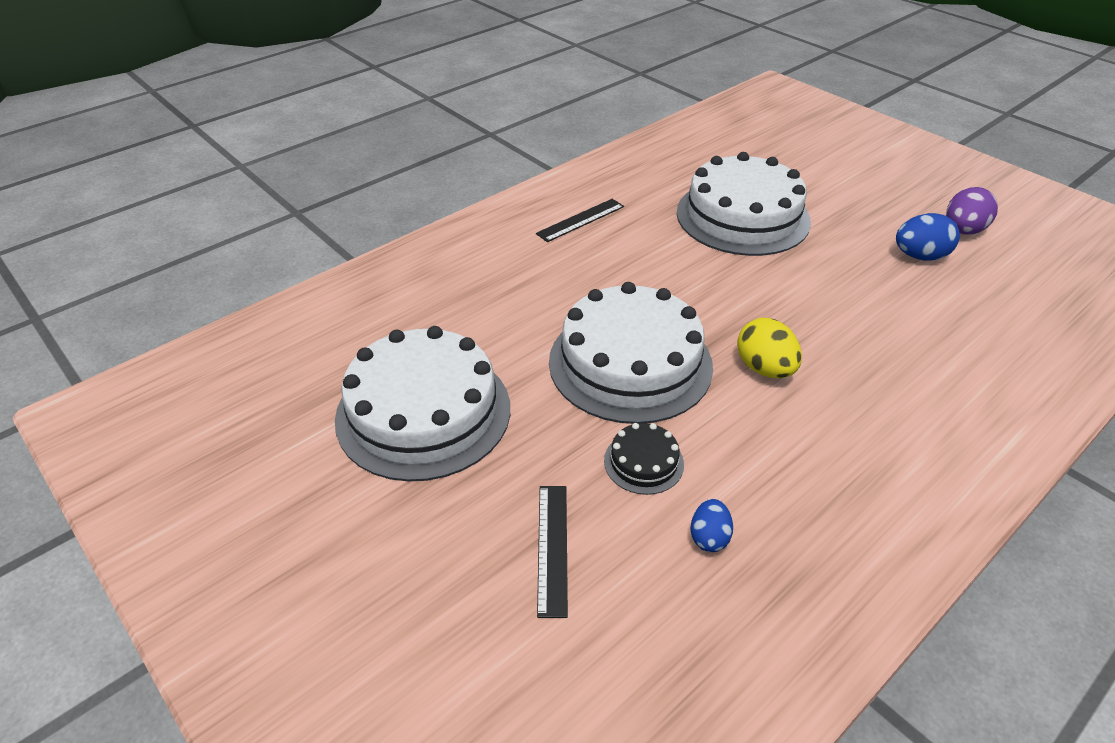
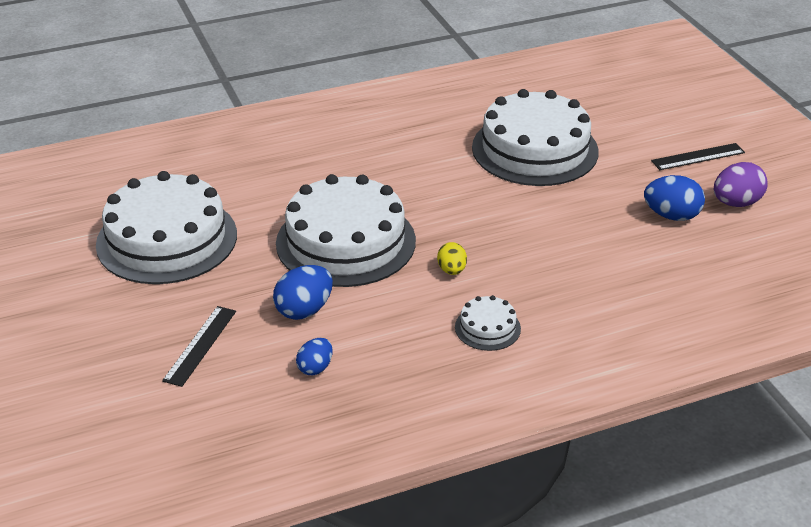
camera: 20 degrees right, 5 degrees down
black ruler [536,199,624,242] -> black ruler moved to [651,143,745,170]
black cake [604,423,684,495] -> blue egg [273,265,333,320]
yellow egg [737,318,802,378] -> yellow egg [437,242,467,275], size x0.62
none -> white cake [455,295,521,351]

